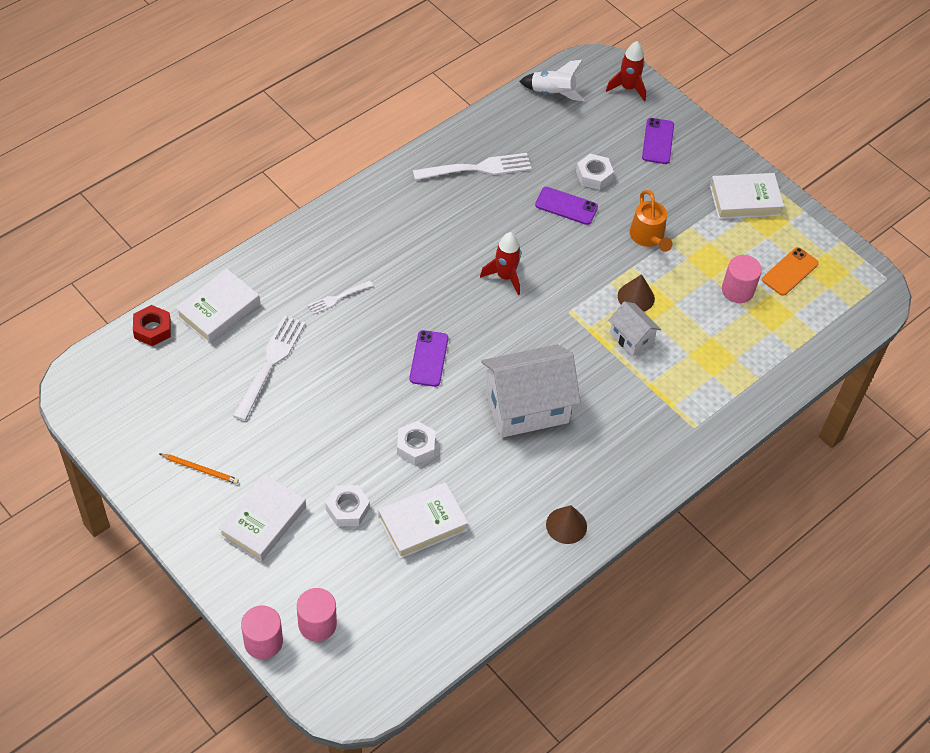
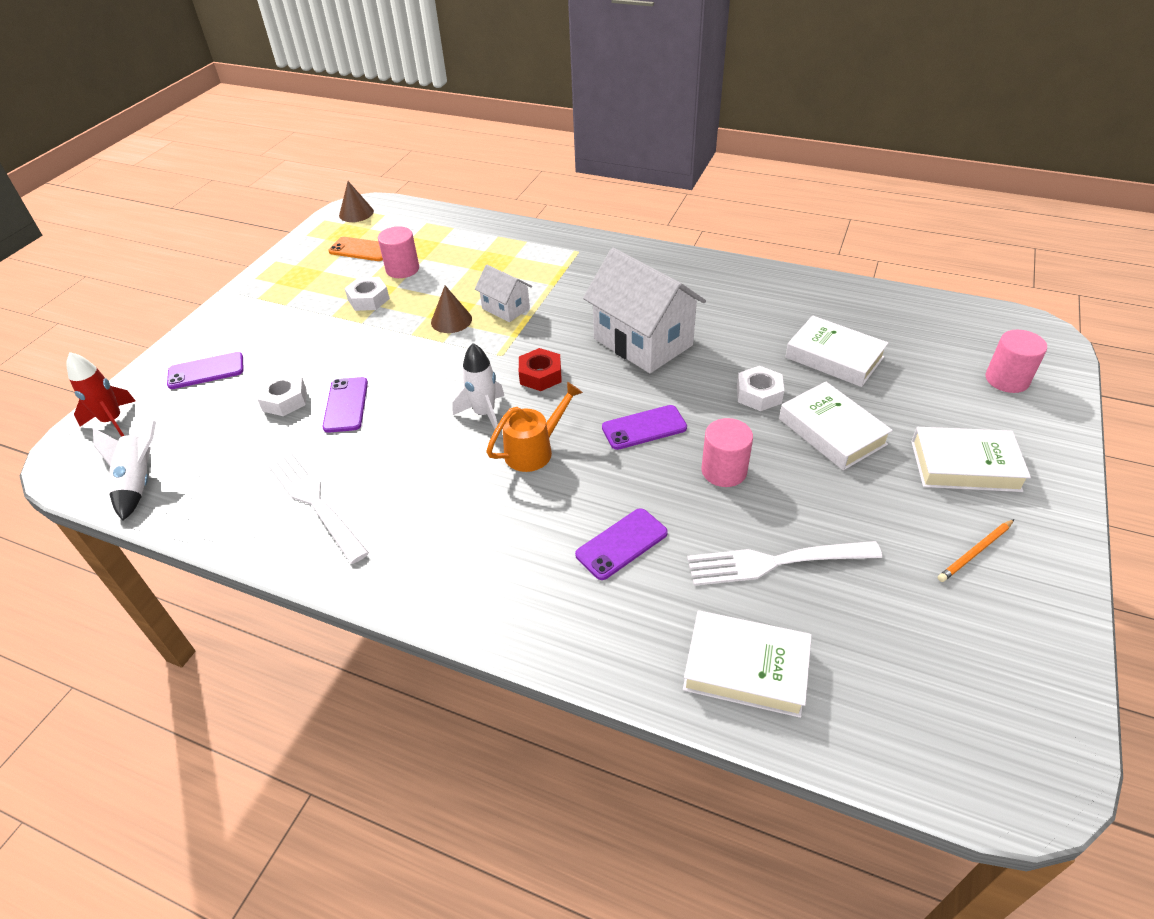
camera: 110 degrees left, 10 degrees down
red nut [133,305,171,346] -> red nut moved to [519,348,562,391]
orange pencil [160,454,239,484] -> orange pencil turned 120 degrees counterclockwise [938,519,1014,582]
pink cylinder [241,606,283,659] -> pink cylinder moved to [701,418,753,487]
white fork [307,280,373,315] -> purple phone [575,508,668,580]
white nut [326,485,370,526] -> white nut moved to [344,277,390,311]
red rocket [480,232,521,295] -> white rocket [452,343,504,429]
brown cone [546,505,587,544] -> brown cone moved to [339,181,374,222]
white house [608,301,661,356] -> white house turned 75 degrees counterclockwise [475,265,532,322]
orange watering can [630,190,673,252] -> orange watering can moved to [486,382,583,472]
white book [710,173,784,219] -> white book moved to [779,381,893,471]

